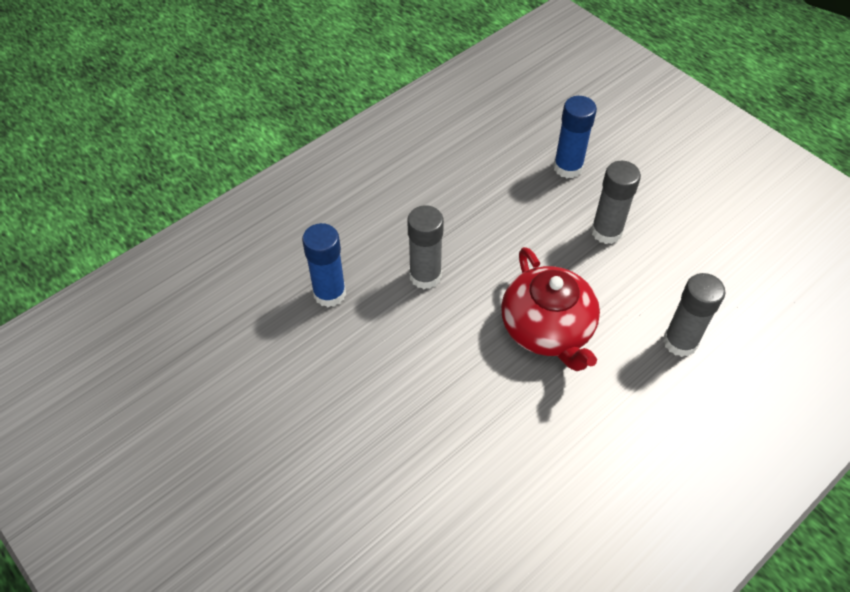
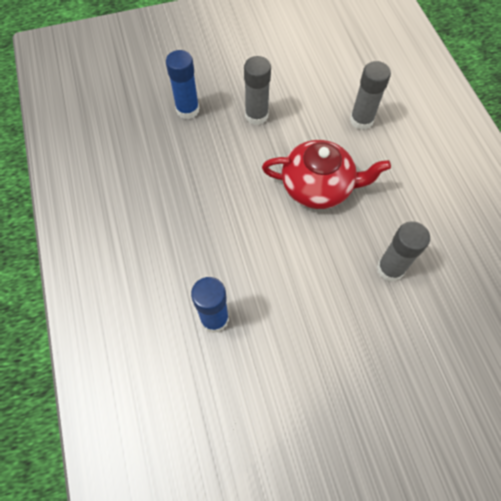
camera: 65 degrees left, 10 degrees up
grey glue stick [407,205,444,289] -> grey glue stick moved to [377,221,430,282]

